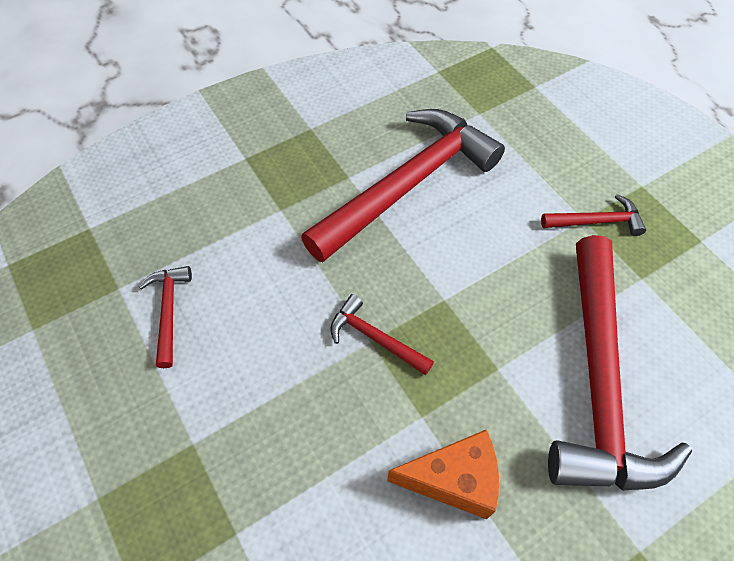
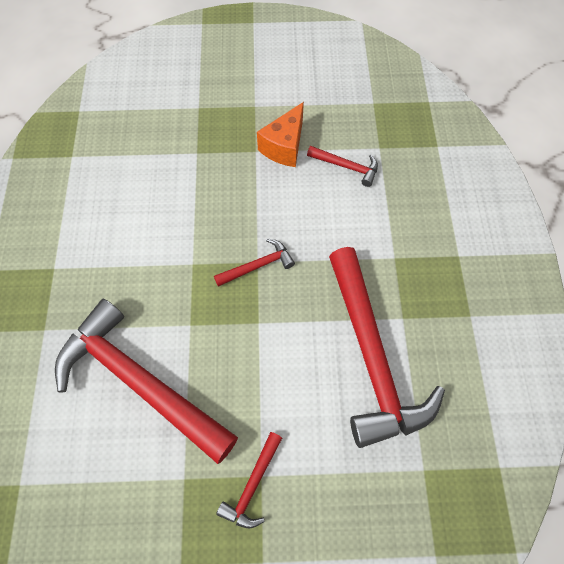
camera: 120 degrees right, 5 degrees up
orange cheese [387,430,499,519] -> orange cheese moved to [257,102,304,167]

